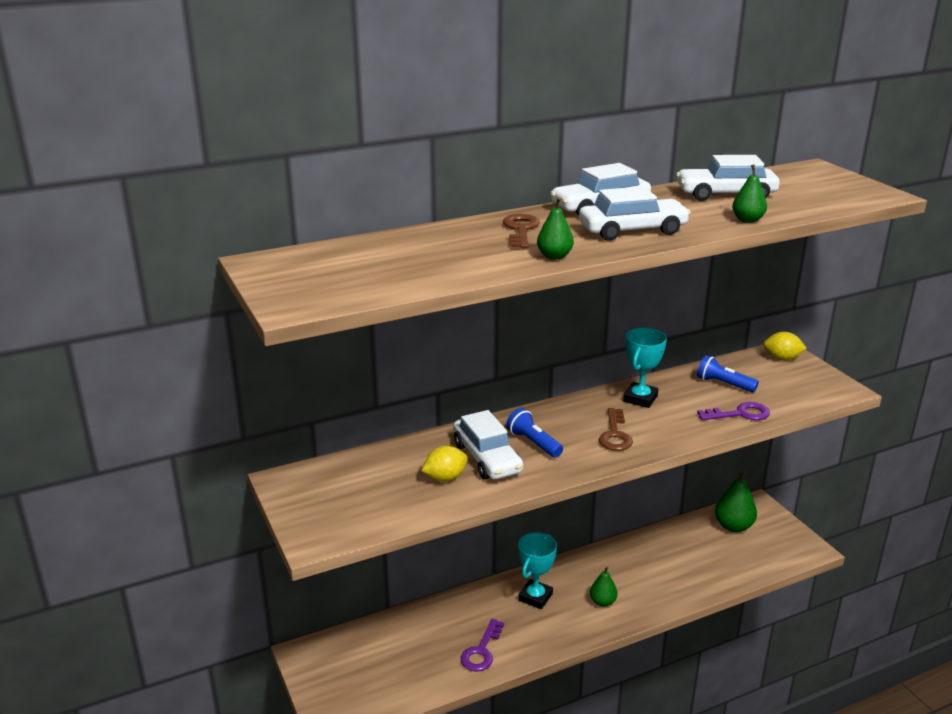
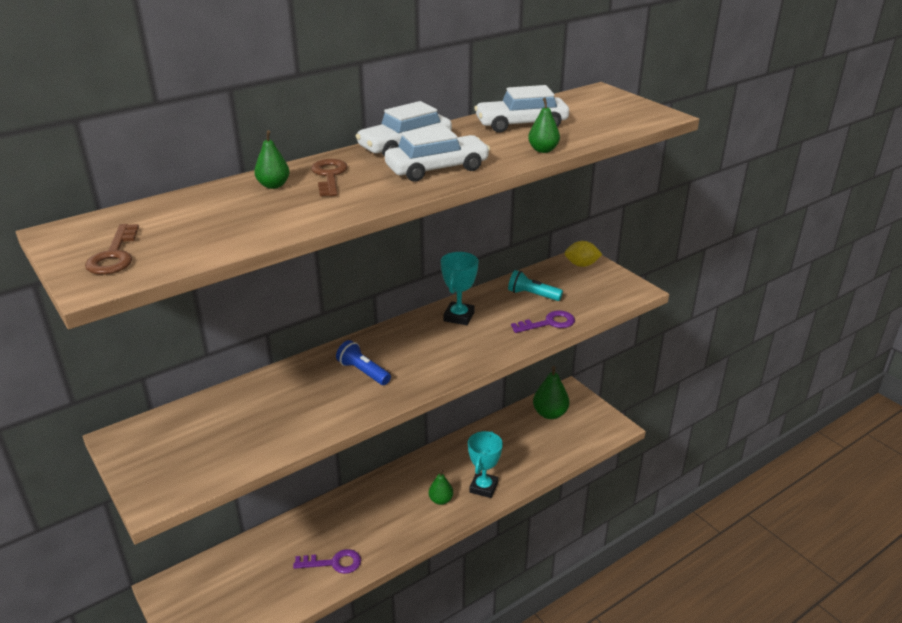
camera: 10 degrees left, 5 degrees up
yellow lemon [421,446,468,482] -> none
white car [453,410,523,479] -> none
purple key [461,619,504,672] -> purple key turned 105 degrees counterclockwise [293,549,361,574]
turquoise trophy [518,532,557,609] -> turquoise trophy moved to [468,431,503,498]
green pear [537,197,574,260] -> green pear moved to [254,130,290,189]
brown key [599,408,633,451] -> brown key moved to [85,224,139,275]
blue flashlight [697,355,759,393] -> turquoise flashlight [508,270,563,301]

